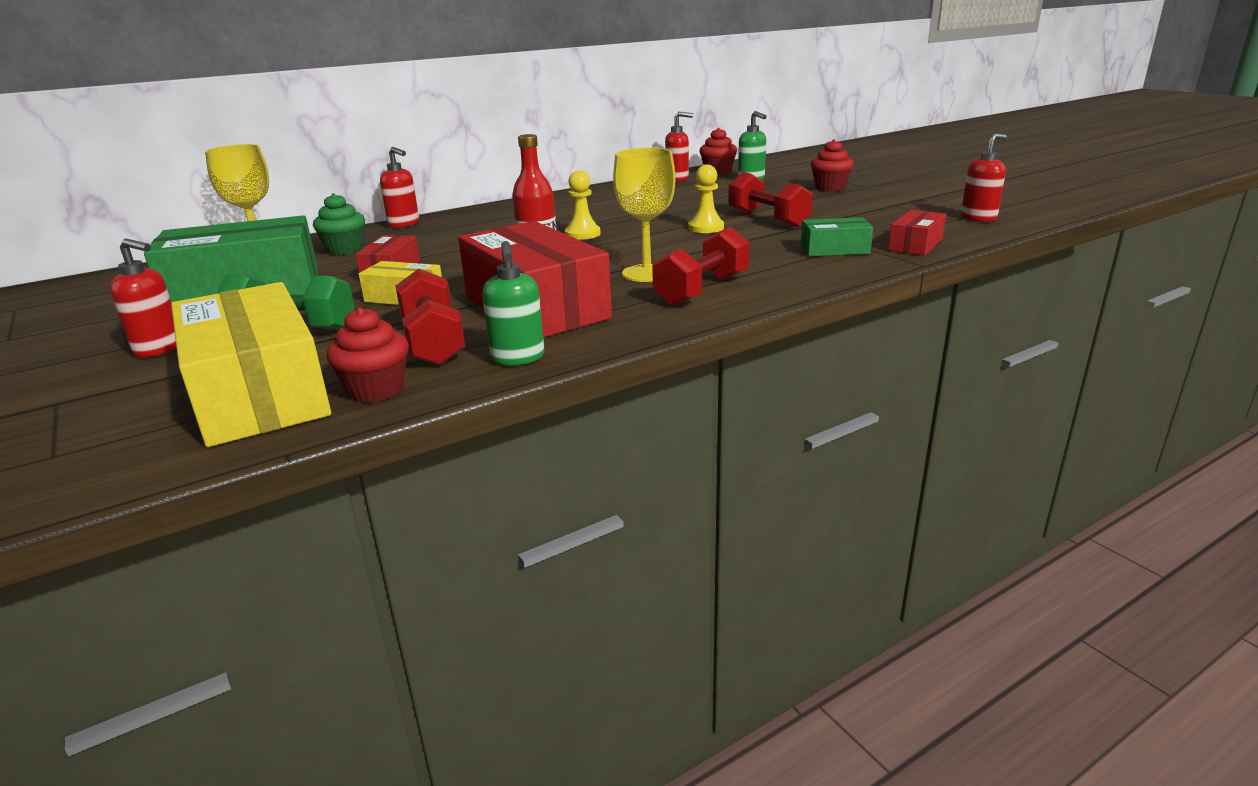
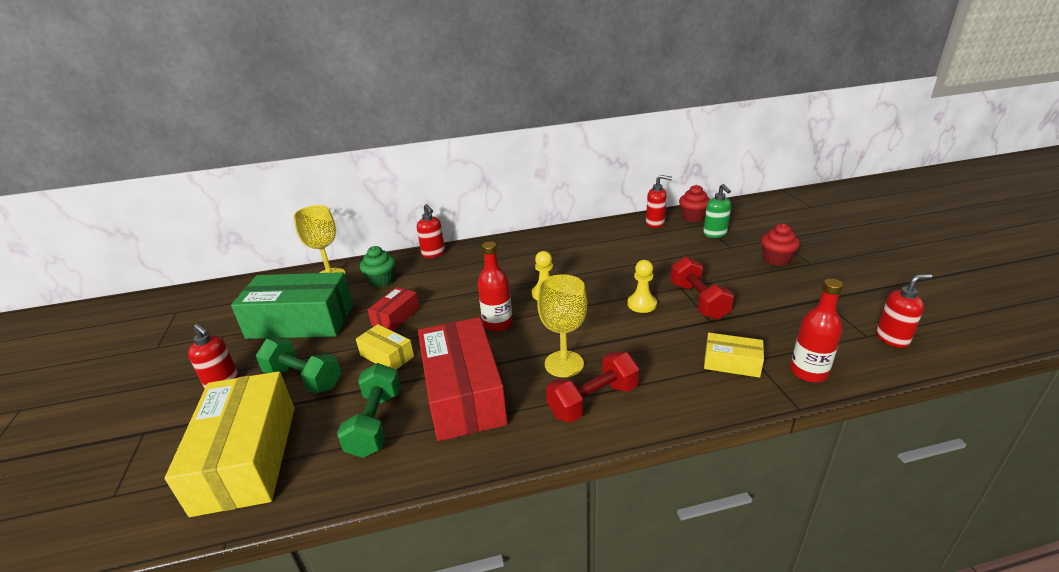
camera: 20 degrees right, 5 degrees up
red cupcake [327,307,409,402] -> none
red dumbbell [395,269,465,366] -> green dumbbell [337,363,401,458]
green soap dispenser [482,241,544,365] -> none
green box [801,217,873,256] -> yellow box [704,333,764,378]
red box [888,210,946,256] -> red bottle [790,278,843,382]

